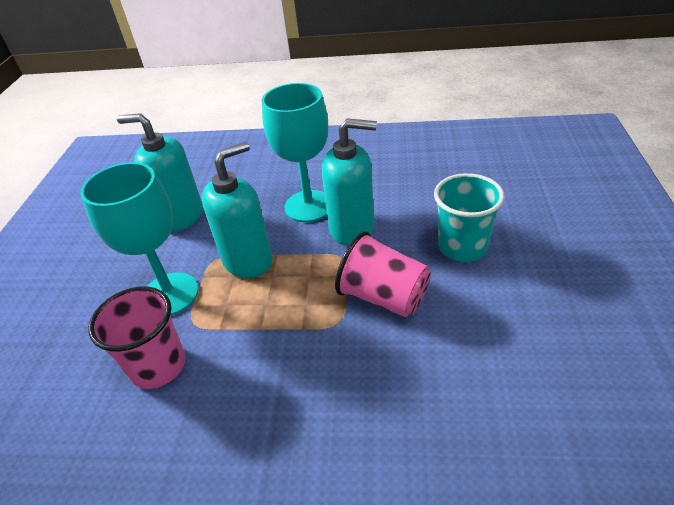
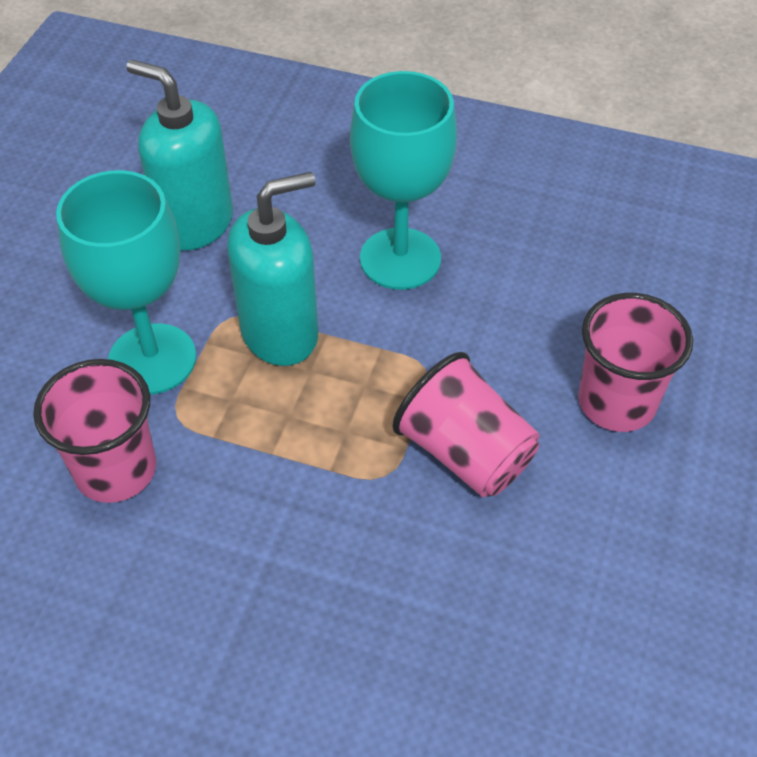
camera: 10 degrees right, 10 degrees up
turquoise soap dispenser [322,118,377,246] -> none
turquoise cup [434,173,505,262] -> pink cup [578,293,693,432]

